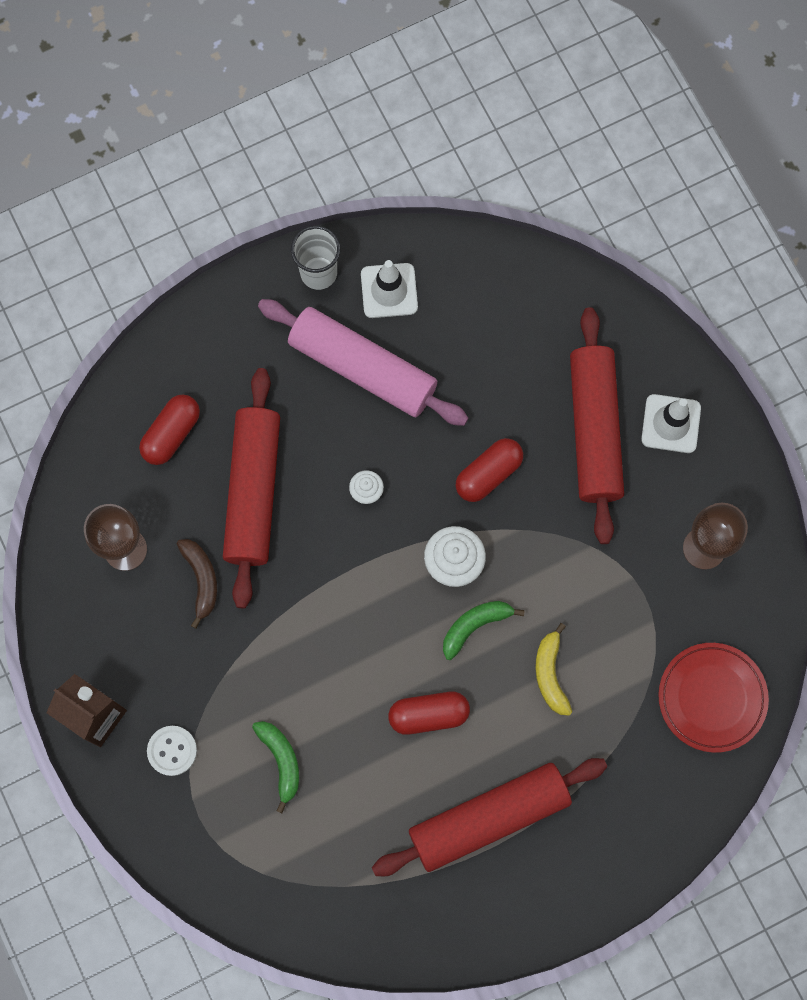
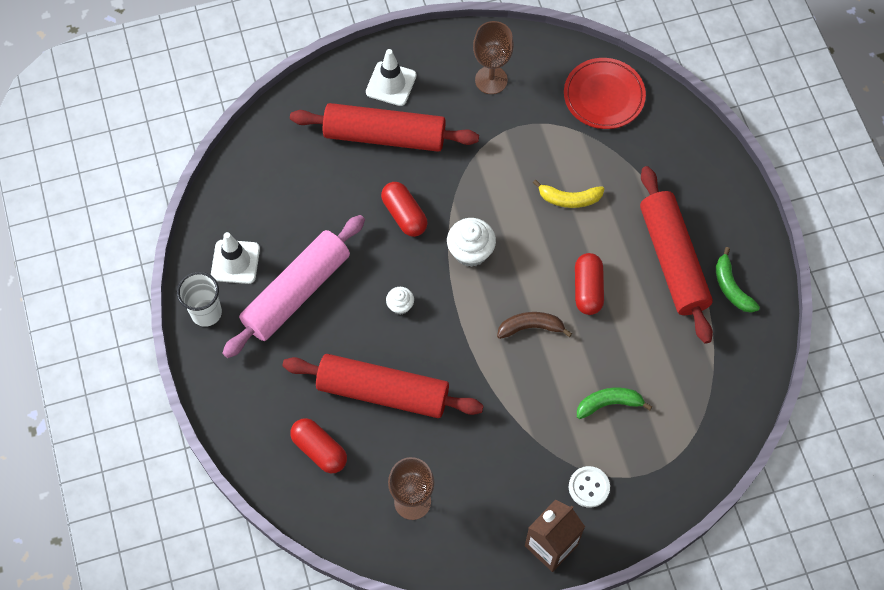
camera: 80 degrees left, 10 degrees down
brown banana [177,539,217,629] -> brown banana moved to [497,312,572,339]
green banana [443,601,525,660] -> green banana moved to [716,247,760,313]

